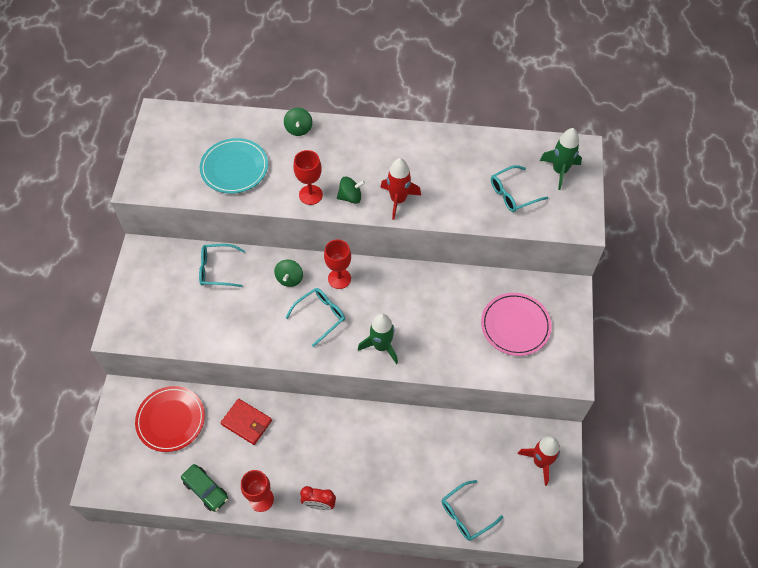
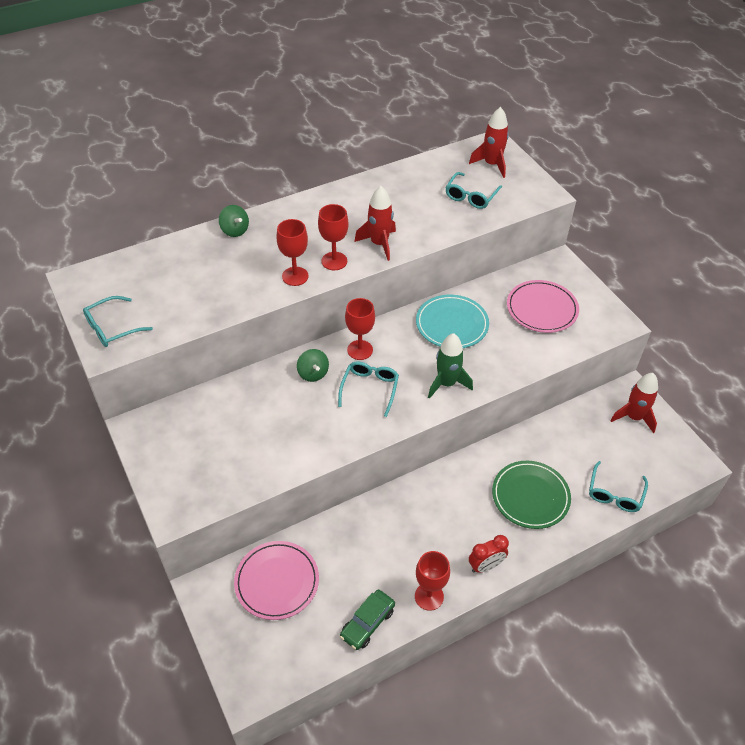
camera: 35 degrees left, 10 degrees down
red plate [135,386,205,452] -> pink plate [234,541,319,620]
green car [181,464,228,512] -> green car turned 120 degrees clockwise [340,590,395,650]
turquoise glasses [199,244,245,287] -> turquoise glasses moved to [83,296,153,347]
turquoise plate [200,138,268,194] -> turquoise plate moved to [416,295,489,348]
red wallet [221,399,272,445] -> none
green spinning top [337,177,365,204] -> red goblet [318,204,349,270]
green rocket [540,128,582,190] -> red rocket [469,107,509,178]
none -> green plate [492,461,571,529]

